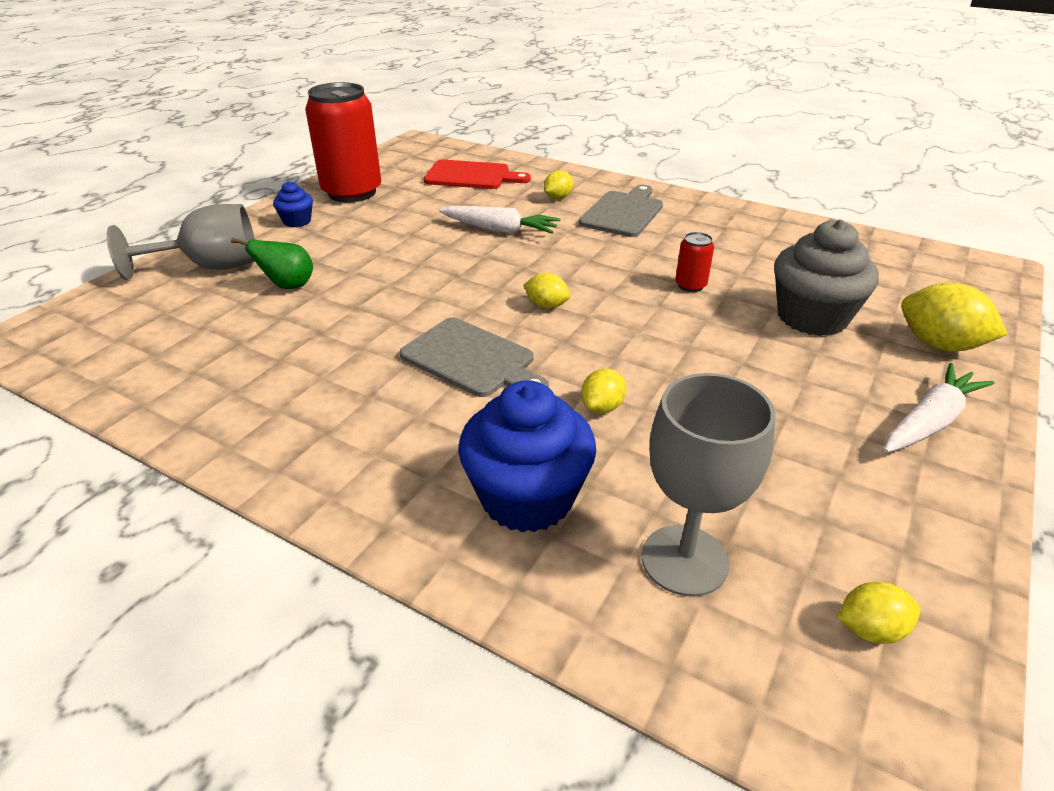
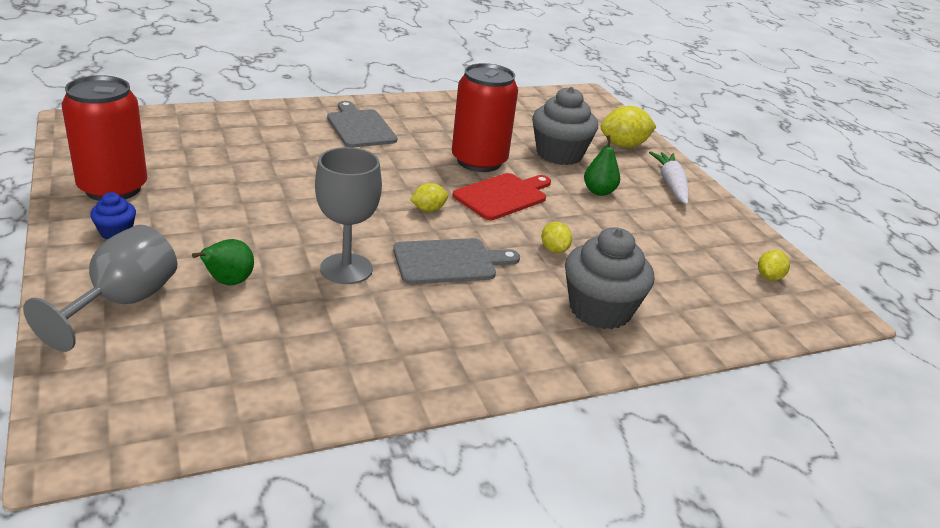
camera: 55 degrees left, 5 degrees down
red cutting board [424,160,531,189] -> red cutting board moved to [452,173,551,220]
white carrot [439,206,560,234] -> none
blue cupcake [458,380,596,532] -> grey cupcake [565,227,654,329]
yellow lemon [544,170,573,199] -> none
grey goblet [641,373,776,597] -> grey goblet moved to [315,147,382,284]
red can [675,232,714,292] -> red can [452,63,518,172], size x2.36
none -> green pear [584,135,620,196]

